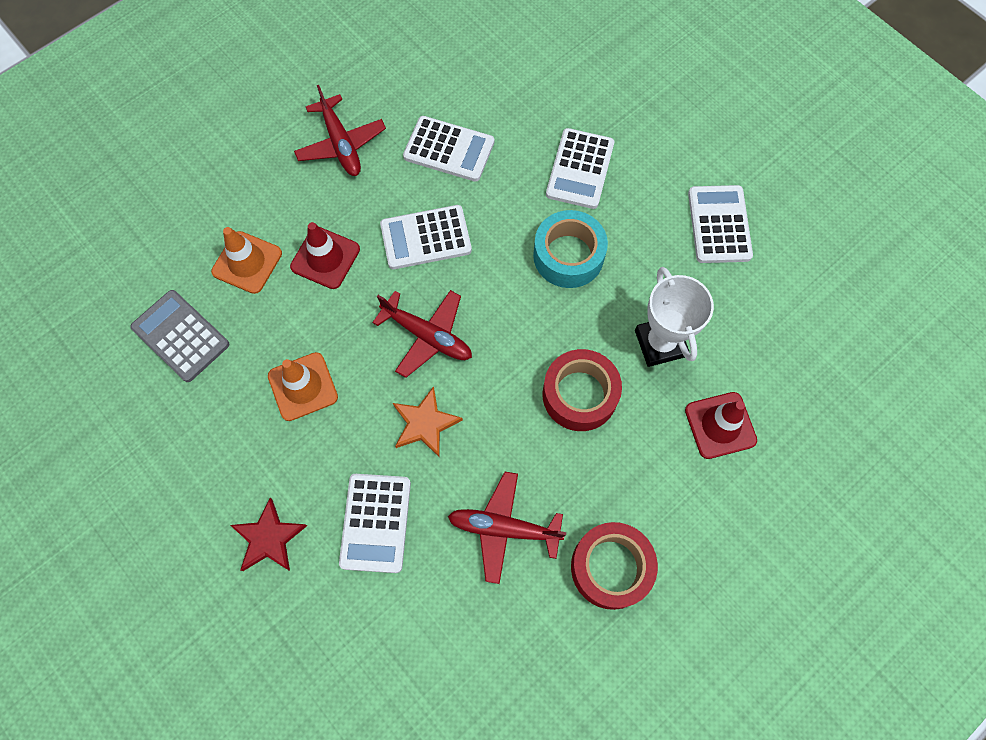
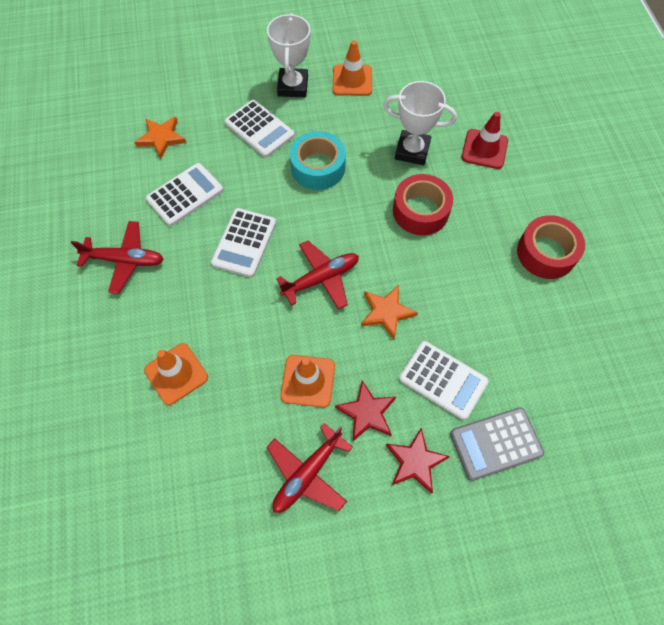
camera: 60 degrees left, 5 degrees down
grey calculator [130,290,229,382] -> grey calculator moved to [450,407,544,481]
red traffic cone [290,222,360,289] -> none
red plane [448,472,566,584] -> red plane moved to [267,423,353,513]
white calculator [688,185,753,263] -> orange traffic cone [333,40,372,96]
none -> orange star [134,117,186,159]
none -> white trophy [267,13,310,97]
none -> red star [335,380,396,441]

